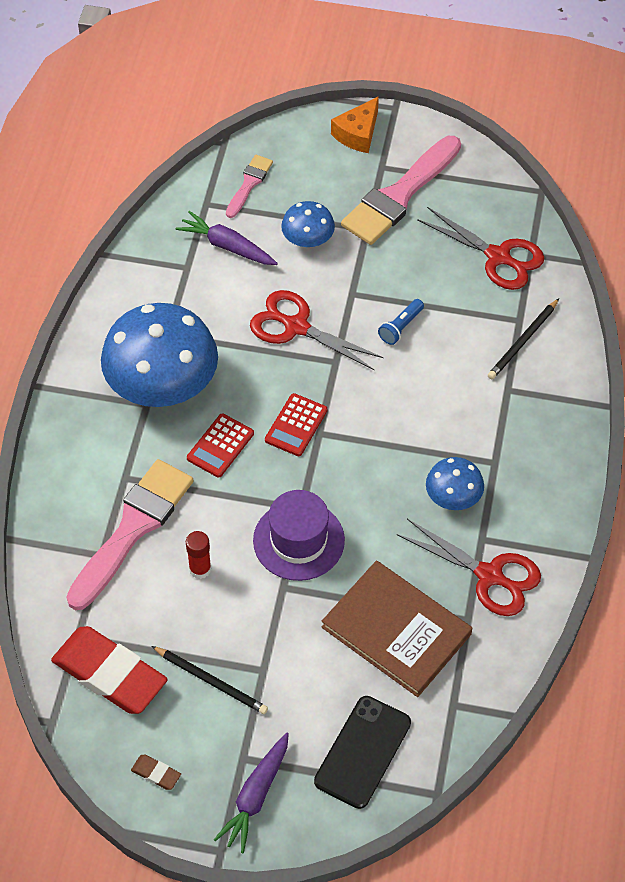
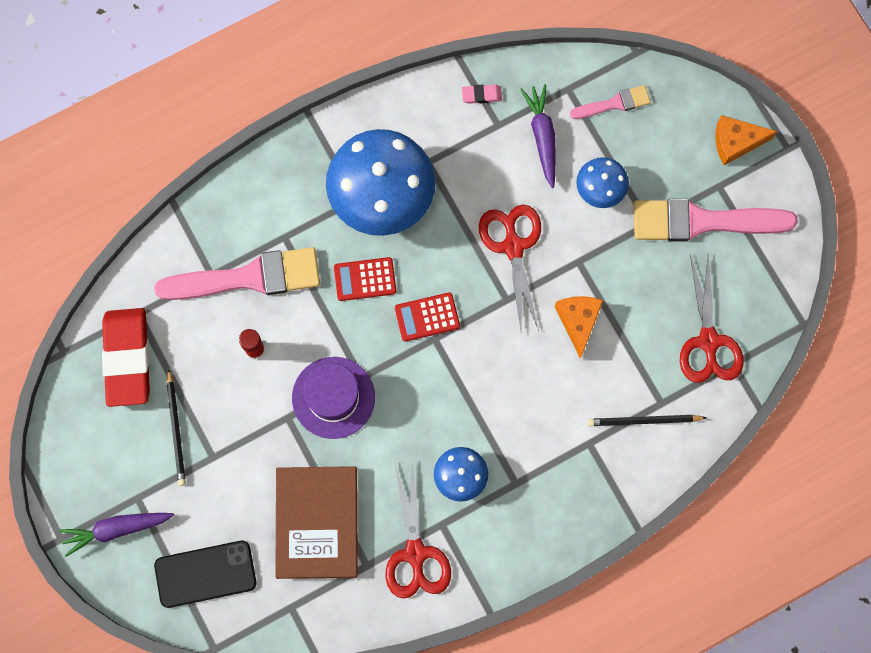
camera: 50 degrees right, 20 degrees up
brown eraser [131,755,181,790] -> none
blue flashlight [378,299,424,345] -> orange cheese [555,296,603,359]
none -> pink eraser [462,85,502,104]

